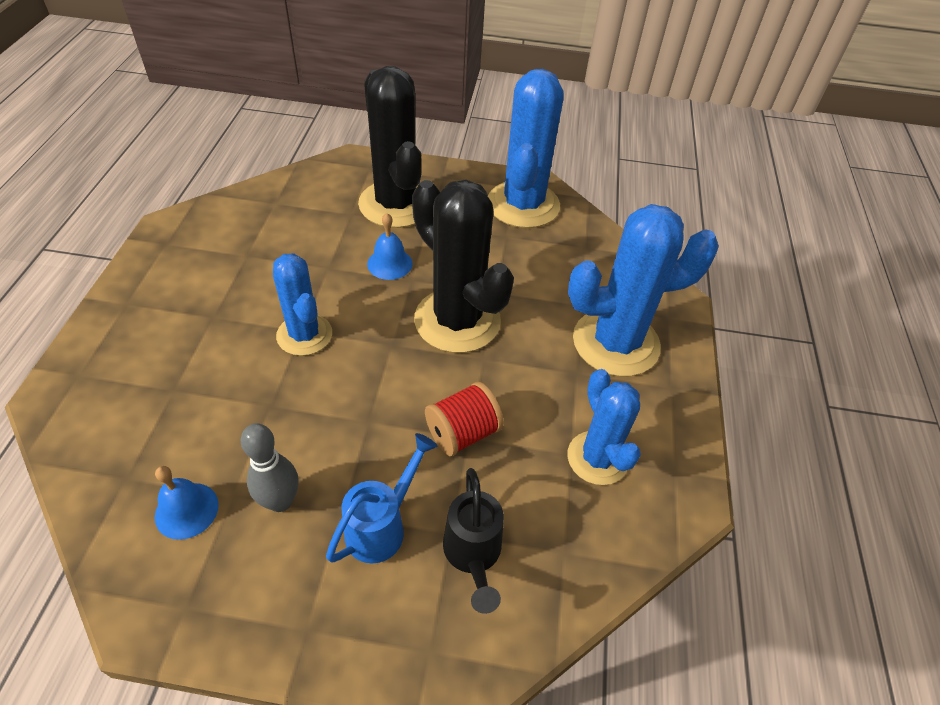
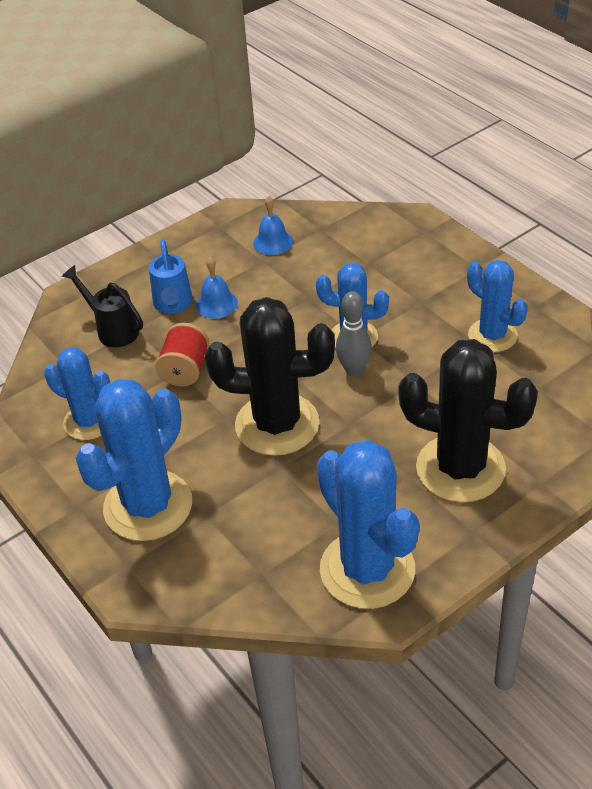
camera: 140 degrees right, 5 degrees down
grey bowling pin [241,423,299,512] -> grey bowling pin moved to [336,291,372,377]
blue bell [367,213,413,280] -> blue bell moved to [196,257,238,319]
none -> blue cactus [467,260,528,352]

